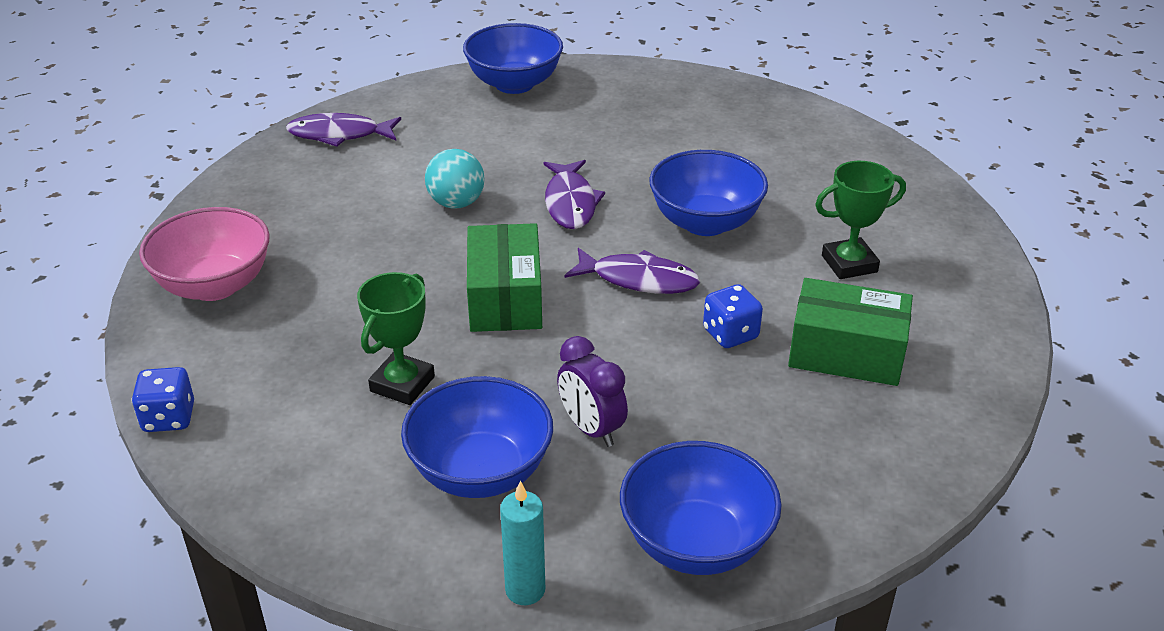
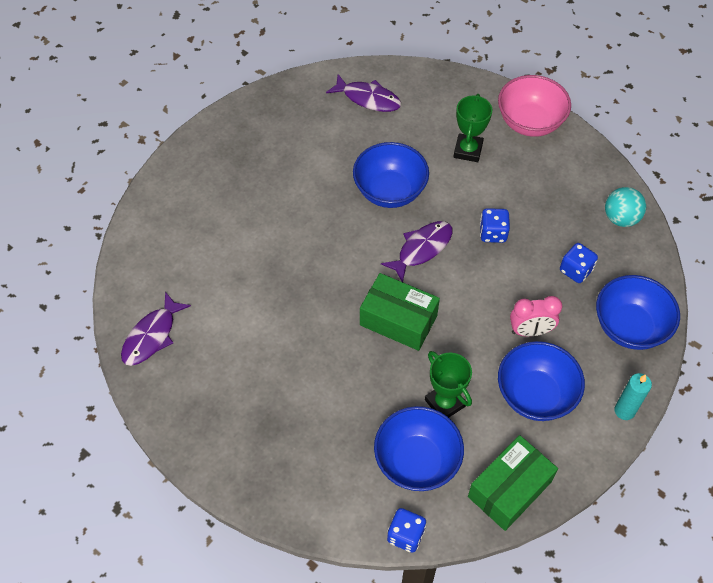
camera: 60 degrees left, 20 degrees up
pink bowl [139,207,270,301] -> pink bowl moved to [498,75,571,137]
turquoise ball [425,149,485,209] -> turquoise ball moved to [605,187,646,227]
blue bowl [463,23,563,94] -> blue bowl moved to [374,406,464,491]
purple fish [543,160,605,229] -> purple fish moved to [326,74,401,112]
purple clock [557,336,628,447] -> pink clock [510,296,562,337]
green box [788,278,913,386] -> green box moved to [468,435,558,531]
none -> blue dice [560,243,598,283]

